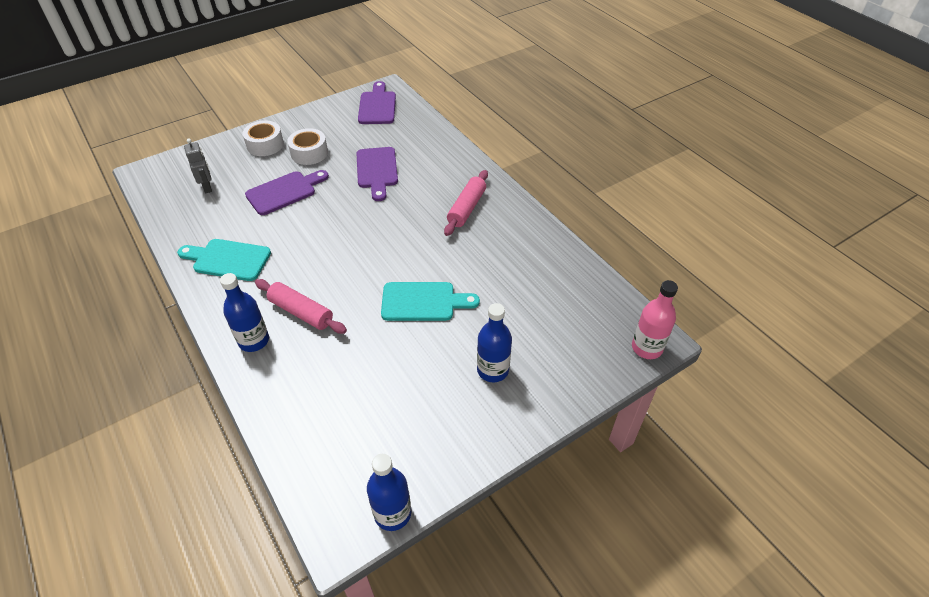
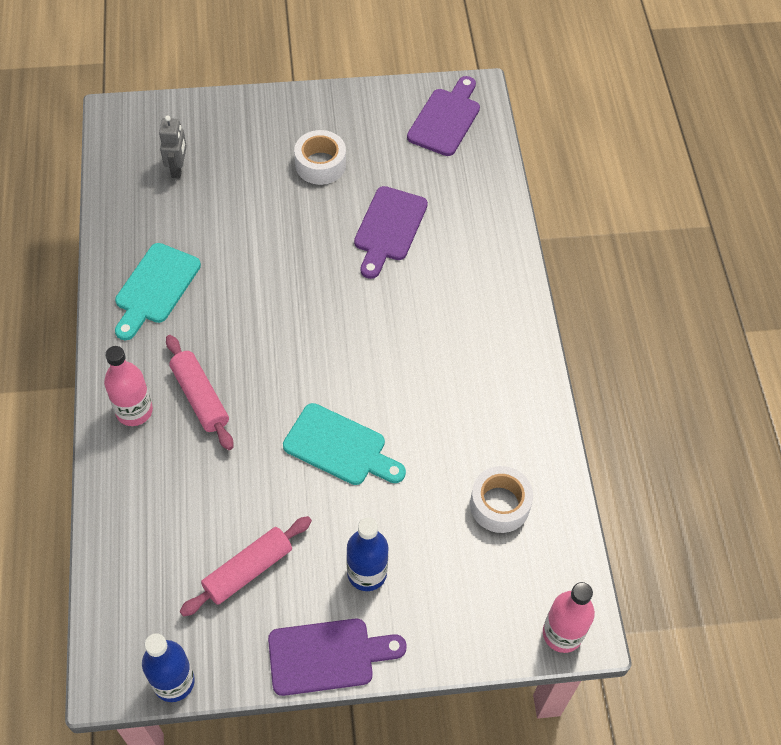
camera: 25 degrees right, 10 degrees up
turquoise cutting board [177,239,271,281] -> turquoise cutting board turned 105 degrees counterclockwise [115,243,201,340]
blue bottle [220,273,269,352] -> pink bottle [104,346,153,426]
white tape [243,120,284,156] -> white tape moved to [470,466,533,533]
purple cutting board [245,170,329,215] -> purple cutting board moved to [268,618,407,696]
pink rolling pin [444,170,488,236] -> pink rolling pin moved to [179,516,312,617]

